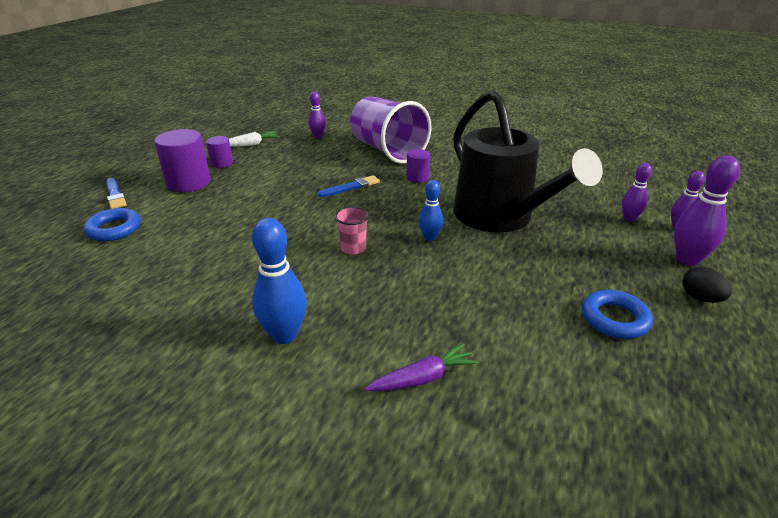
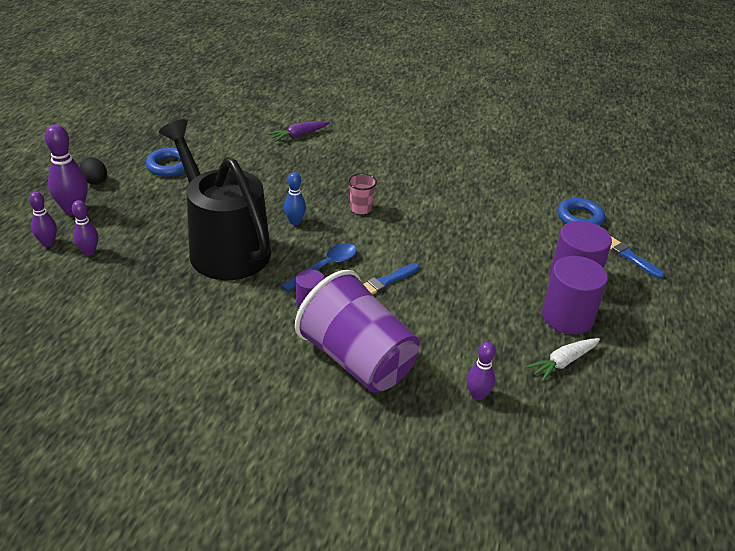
camera: 170 degrees right, 5 degrees up
purple cylinder [206,136,233,168] -> purple cylinder [542,256,608,334], size x1.83
blue bowling pin [252,218,307,344] -> none
none -> blue spoon [281,243,357,292]

